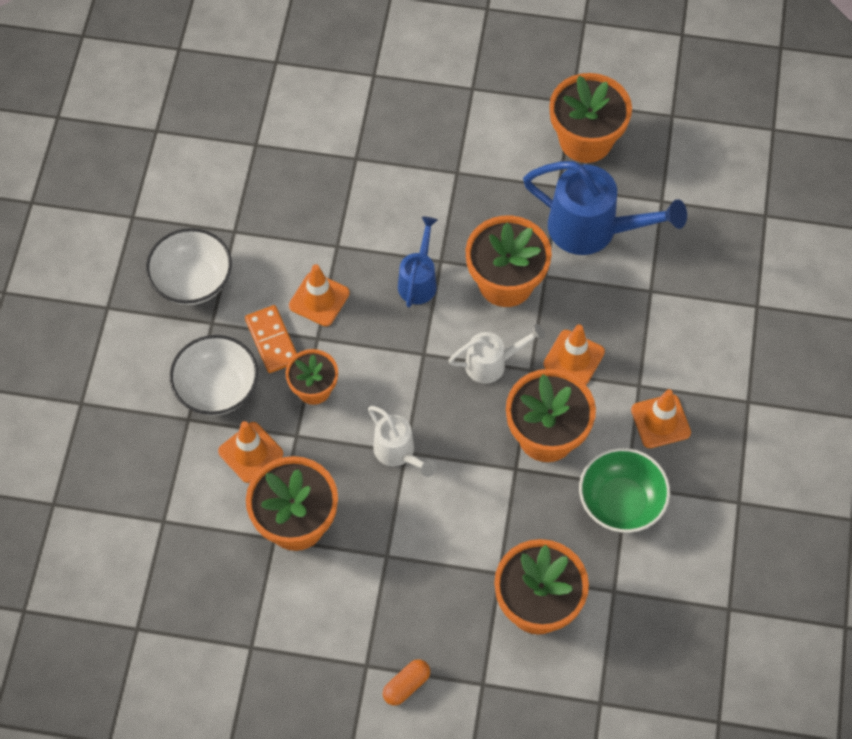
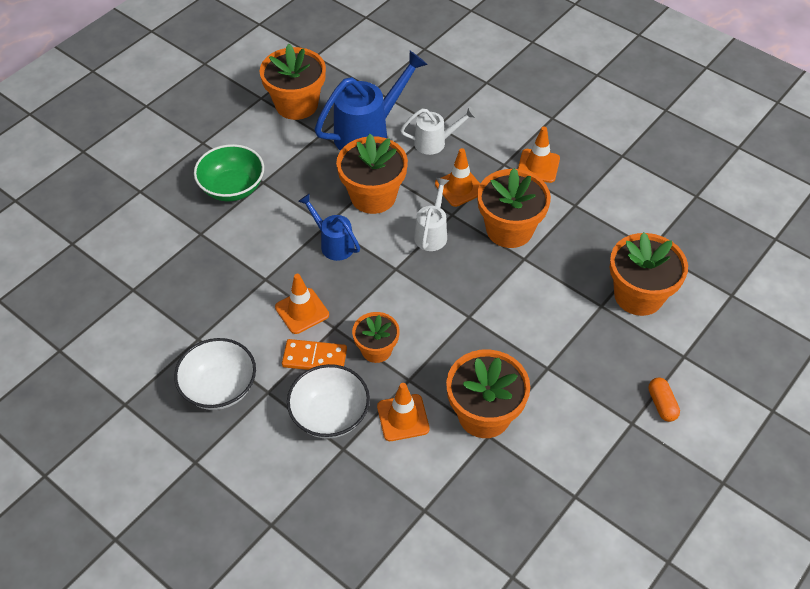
camera: 60 degrees left, 10 degrees down
white watering can [368,406,436,477] -> white watering can moved to [400,106,477,155]
green bowl [579,448,670,533] -> green bowl moved to [194,144,264,201]

